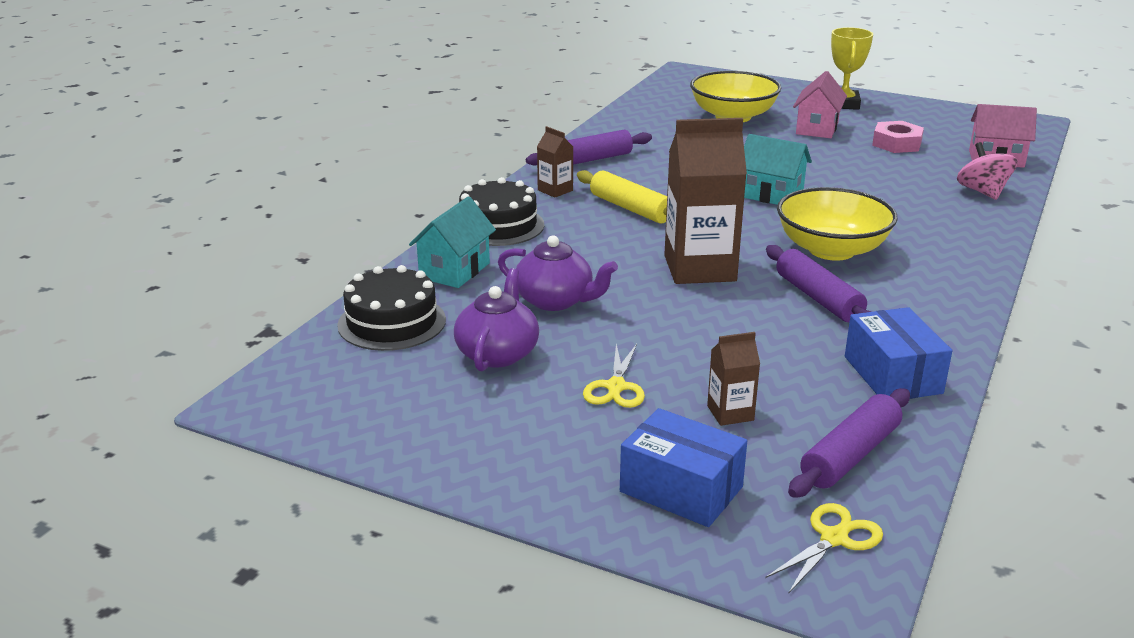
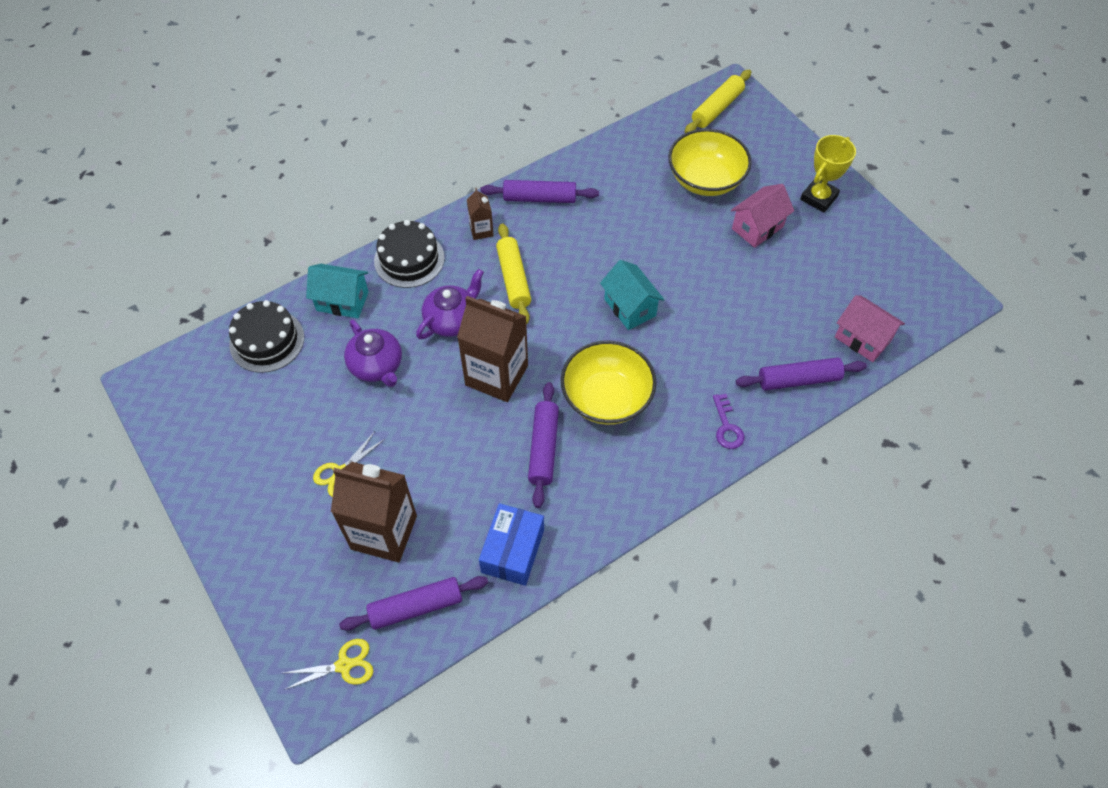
camera: 30 degrees right, 30 degrees up
turquoise house [409,196,496,288] -> turquoise house turned 45 degrees clockwise [306,264,369,318]
purple teapot [454,268,539,371] -> purple teapot moved to [416,269,484,339]
blue box [620,408,747,527] -> none
brown carton [707,332,760,426] -> brown carton [331,462,417,562], size x2.12
pink nut [872,121,924,153] -> none
pink spinning top [957,142,1018,200] -> purple rolling pin [736,358,867,390]
none -> yellow rolling pin [685,70,751,133]
none -> purple key [713,394,745,449]

